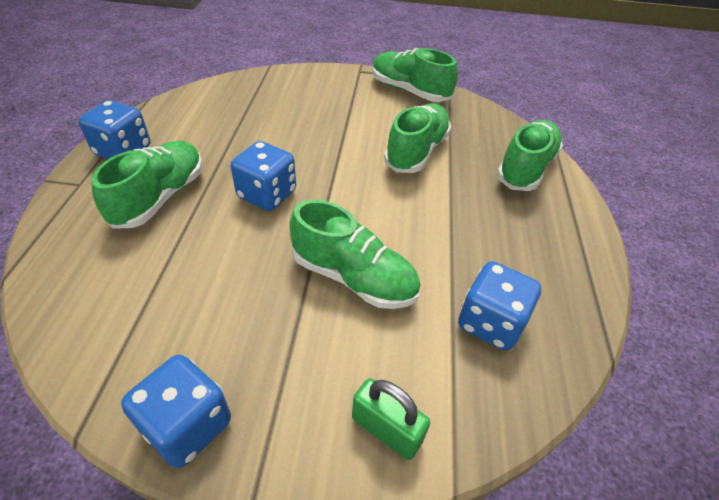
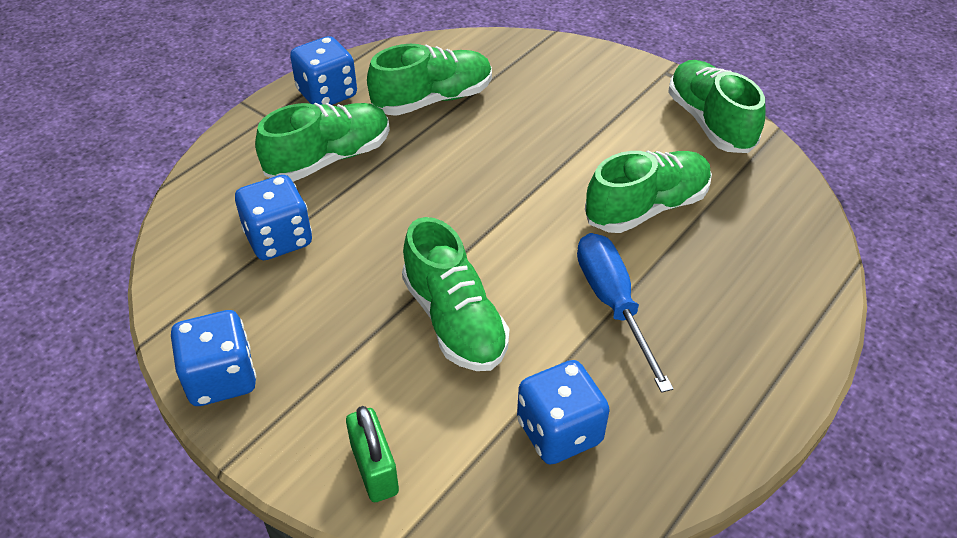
camera: 35 degrees right, 0 degrees up
blue dice [231,141,296,211] -> blue dice moved to [235,175,312,260]
green shoe [497,120,563,191] -> green shoe moved to [367,44,492,116]
none -> blue screwdriver [577,233,673,393]

